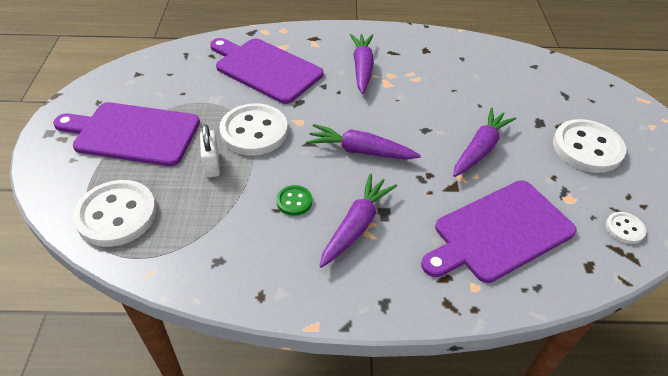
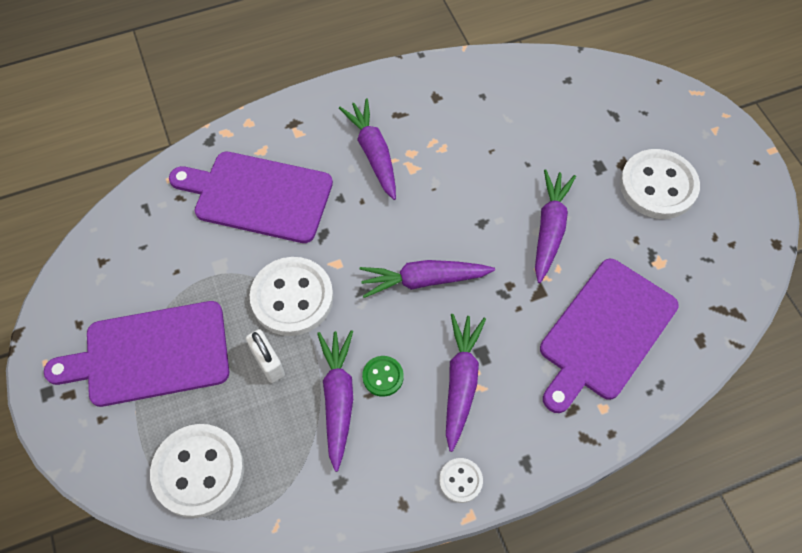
camera: 20 degrees left, 15 degrees up
white button [606,212,646,244] -> white button moved to [439,458,483,503]
none -> purple carrot [317,330,353,472]

